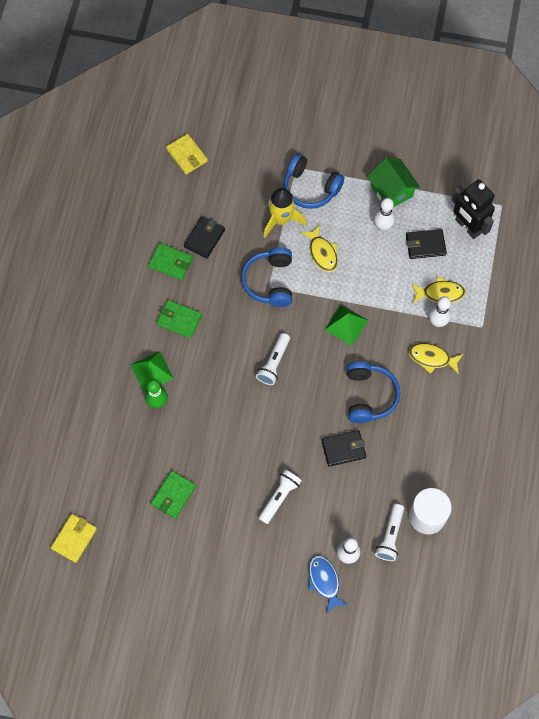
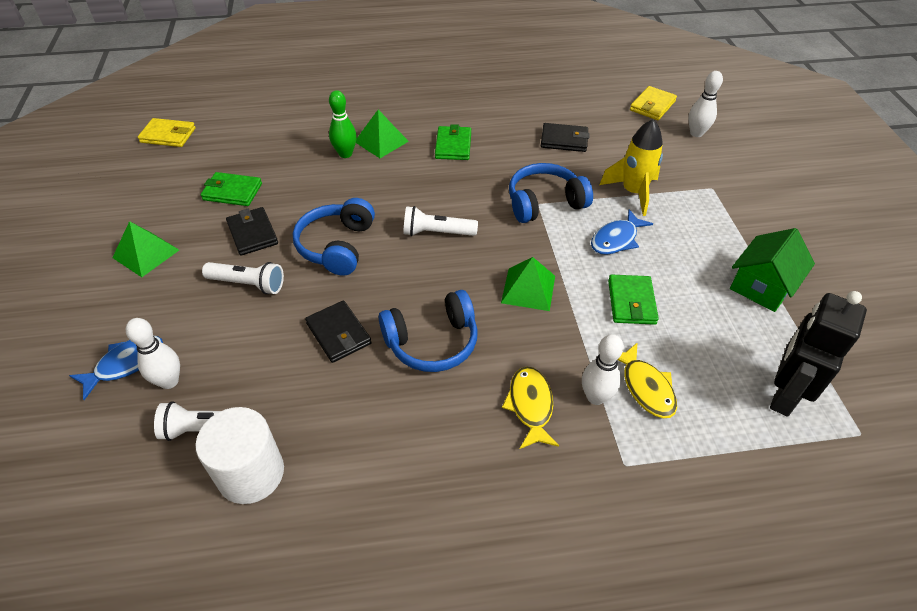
camera: 70 degrees right, 20 degrees down
green wallet [148,243,193,280] -> green wallet moved to [608,275,659,325]
blue headphones [284,154,344,209] -> blue headphones moved to [293,198,375,276]
yellow fish [301,225,338,272] -> blue fish [591,209,653,255]
white bowling pin [374,198,395,231] -> white bowling pin moved to [689,71,723,137]
black wallet [406,229,447,259] -> black wallet moved to [226,207,278,256]
none -> green pyramid [112,221,179,277]

